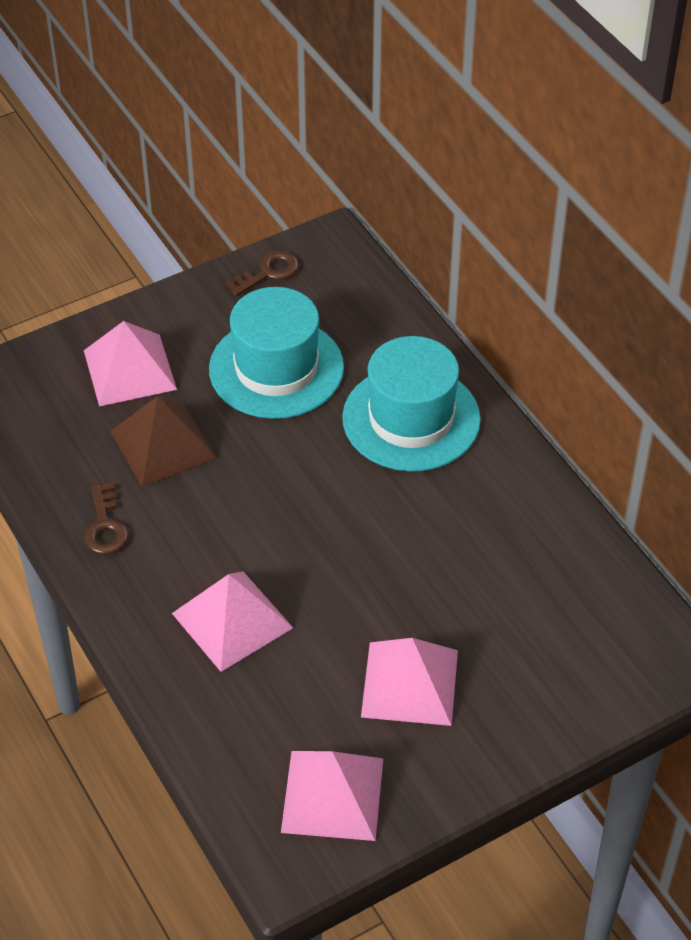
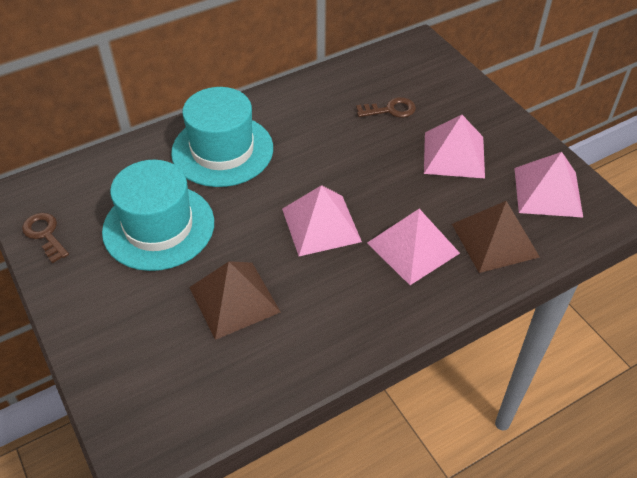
camera: 90 degrees left, 0 degrees up
pink pyramid [84,321,177,406] -> pink pyramid moved to [282,185,362,256]
brown key [84,483,129,554] -> brown key moved to [356,97,416,118]
none -> brown pyramid [452,201,540,273]

